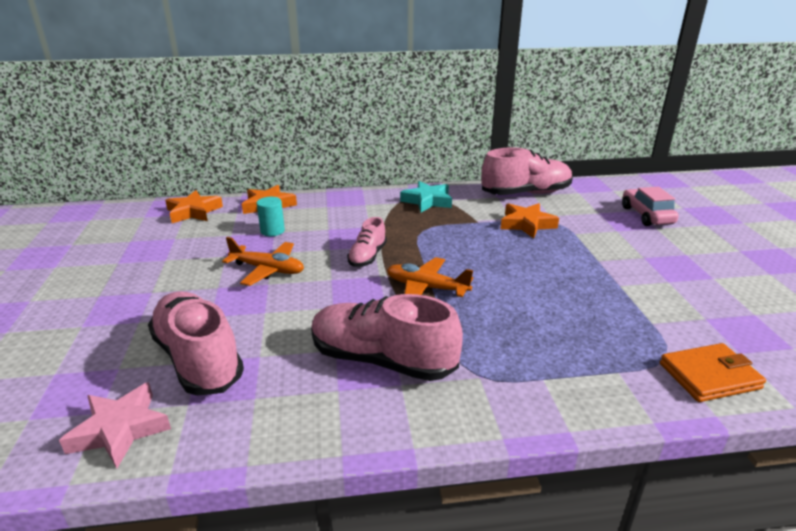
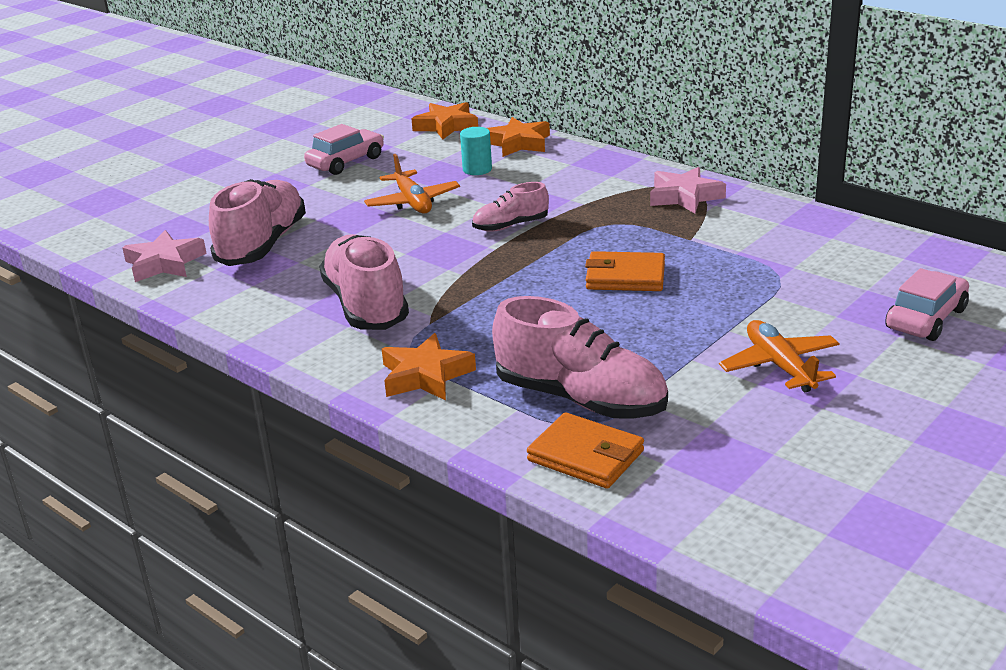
camera: 50 degrees right, 0 degrees up
orange plane [387,257,473,297] -> orange plane moved to [719,320,840,392]
turquoise star [400,181,452,212] -> pink star [650,167,726,214]
pink shoe [481,147,573,195] -> pink shoe moved to [492,296,668,419]
orange star [501,203,559,238] -> orange star moved to [382,333,476,401]
none -> pink car [304,124,384,175]
none -> orange wallet [585,251,665,291]

